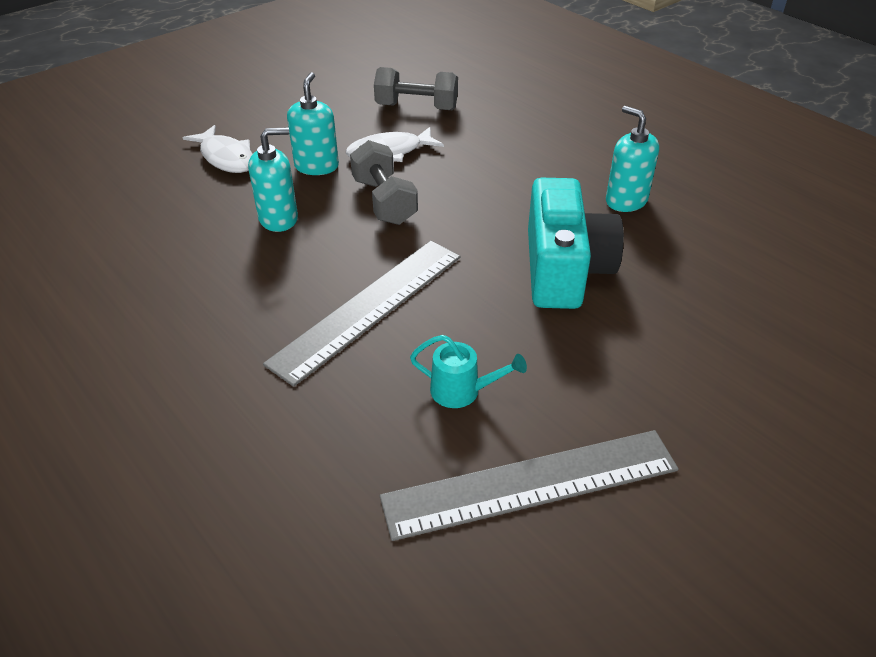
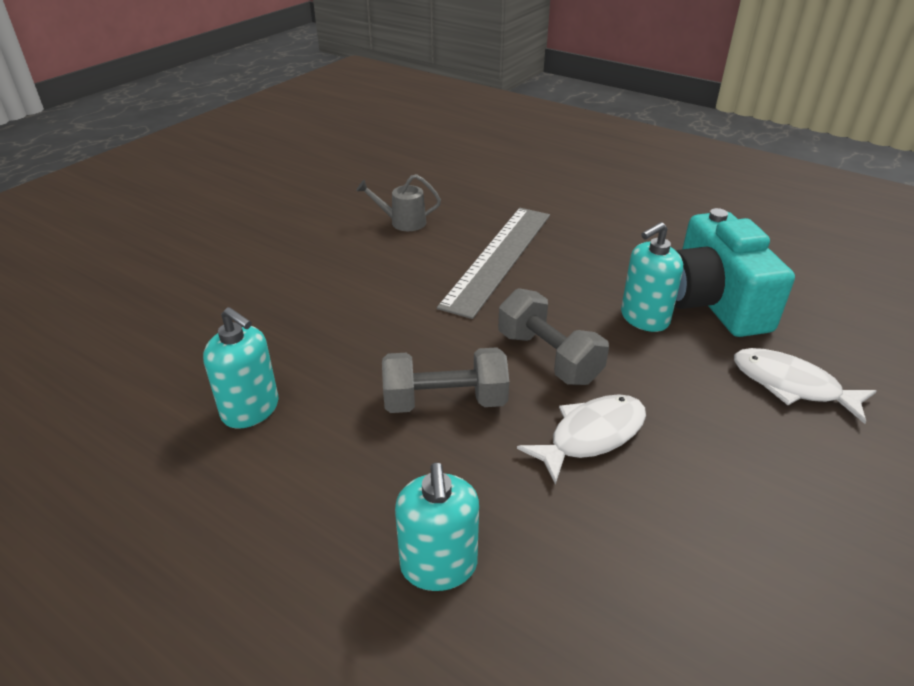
camera: 165 degrees right, 5 degrees down
turquoise soap dispenser [287,72,339,175] -> turquoise soap dispenser moved to [395,462,479,591]
grey dumbbell [374,67,458,110] -> grey dumbbell moved to [382,347,509,413]
grey ruler [380,430,679,541] -> none
turquoise watering can [410,335,527,408] -> grey watering can [356,174,441,231]
turquoise camera [528,178,624,309] -> turquoise camera moved to [675,208,795,337]

